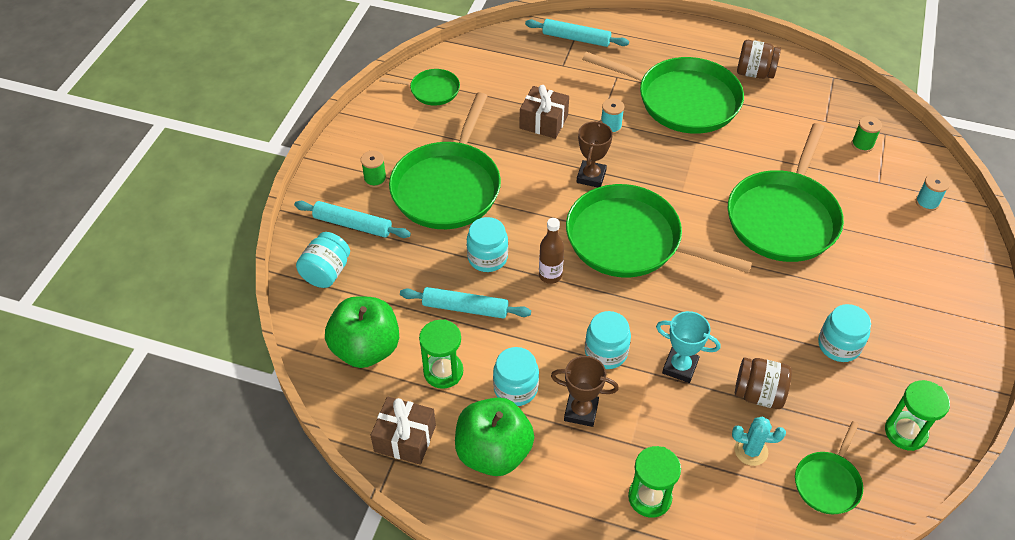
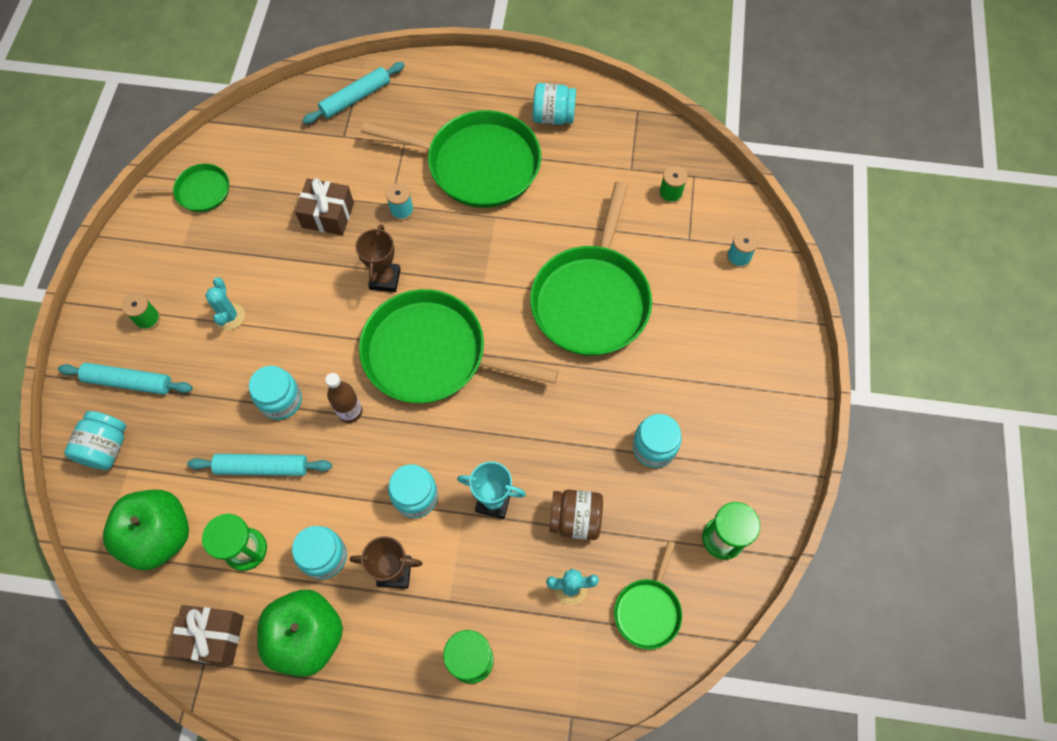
camera: 10 degrees left, 15 degrees up
green pan [389,92,501,229] -> turquoise cactus [205,278,245,330]
turquoise rolling pin [525,19,629,47] -> turquoise rolling pin turned 45 degrees counterclockwise [302,62,405,124]
brown jar [737,40,781,79] -> turquoise jar [533,83,576,125]

